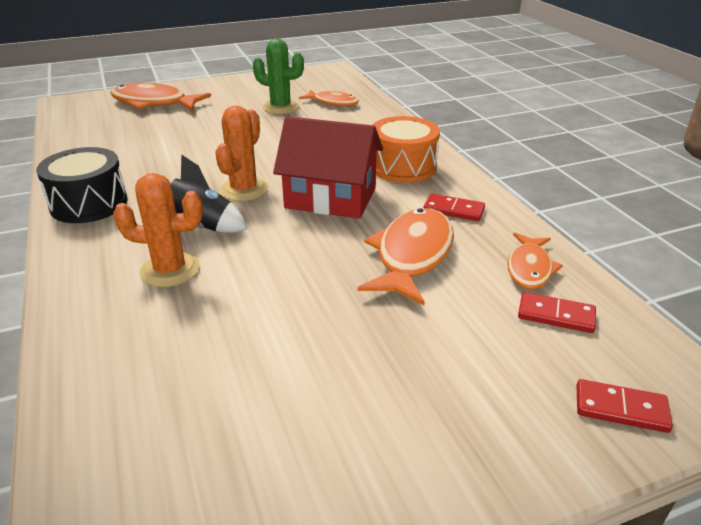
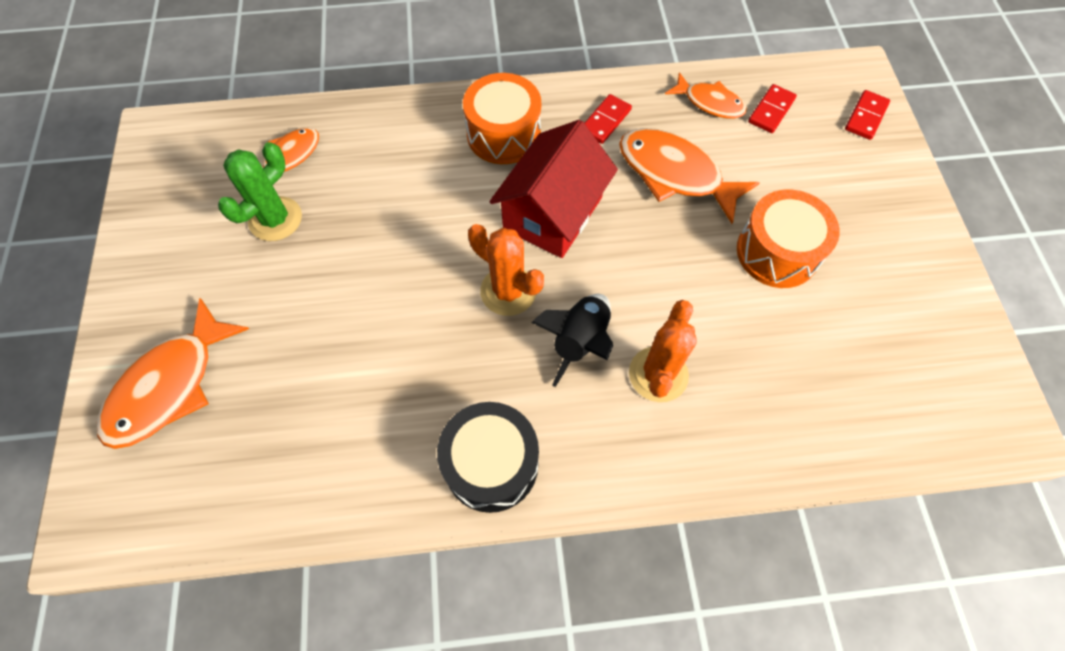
camera: 75 degrees left, 30 degrees up
none -> orange drum [737,189,840,288]

